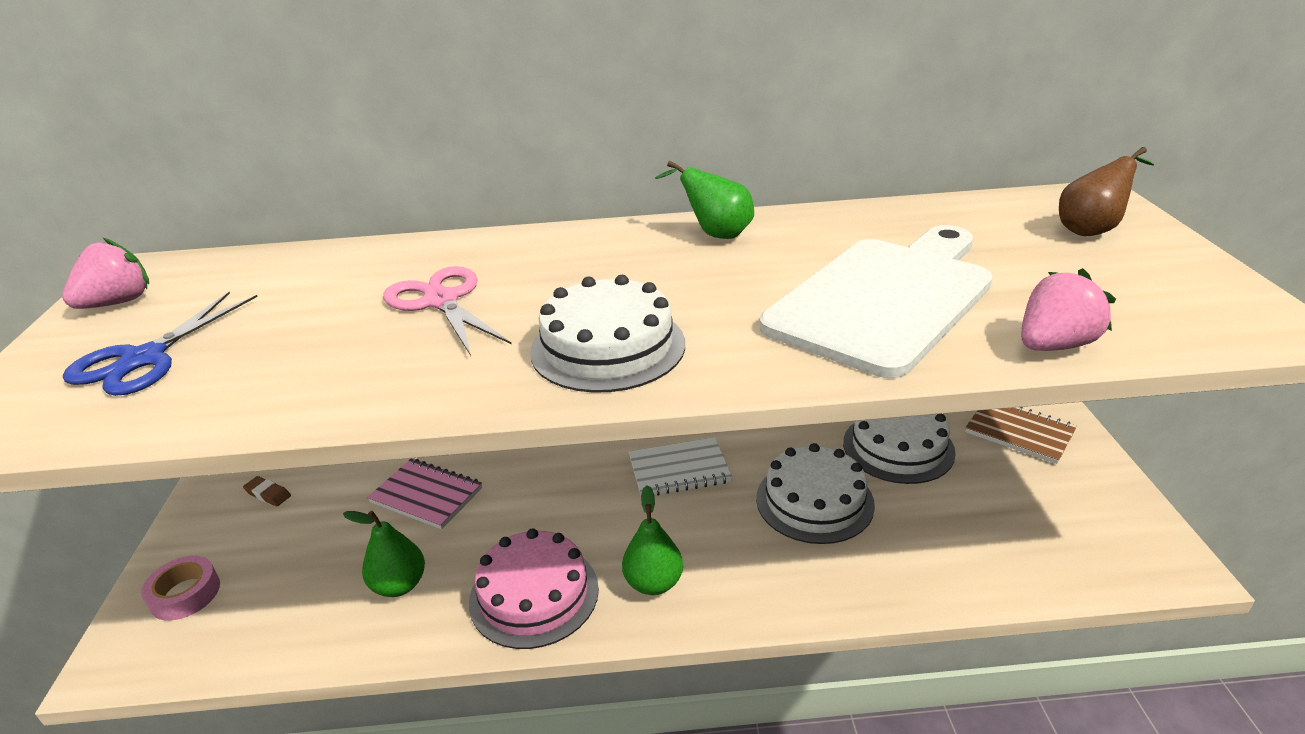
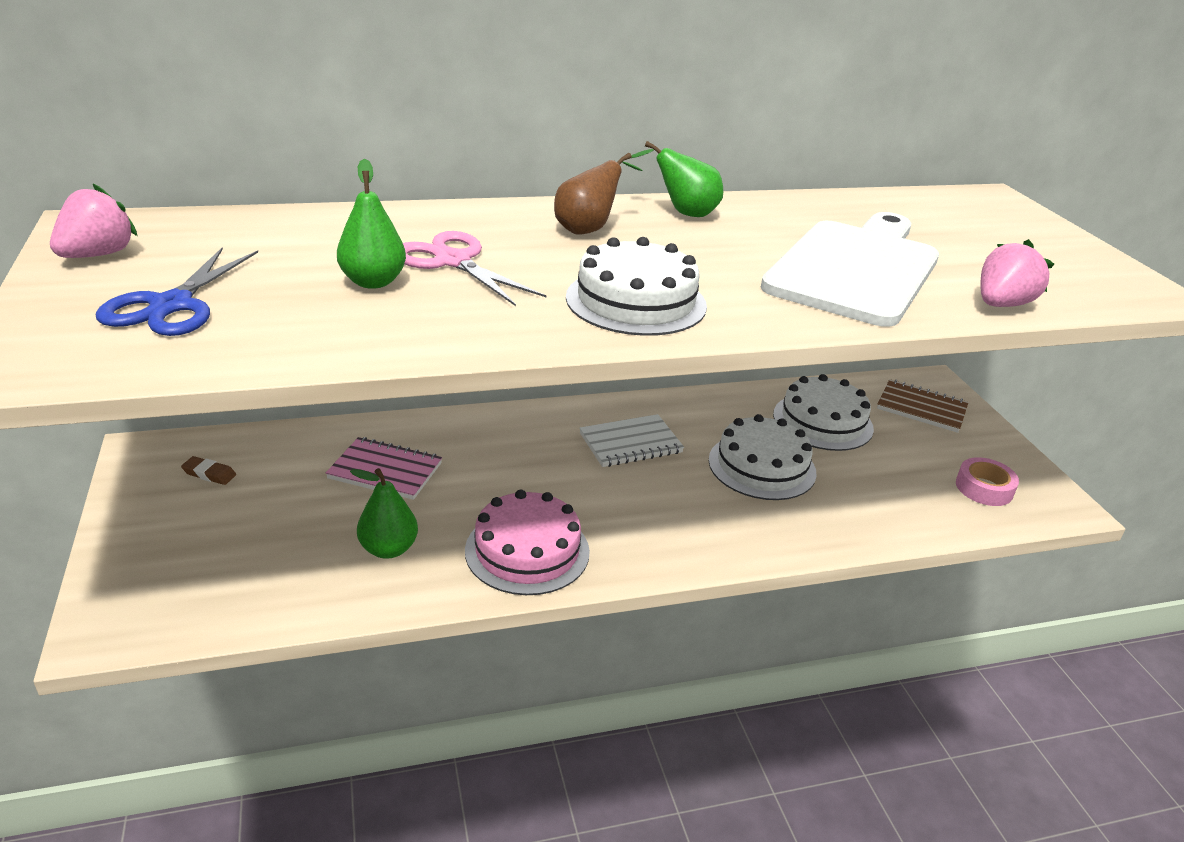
camera: 15 degrees left, 0 degrees up
pink tape [141,555,220,621] -> pink tape moved to [956,457,1019,506]
green pear [622,485,683,595] -> green pear moved to [337,159,406,289]
brown pear [1059,147,1154,236] -> brown pear moved to [554,153,642,234]

